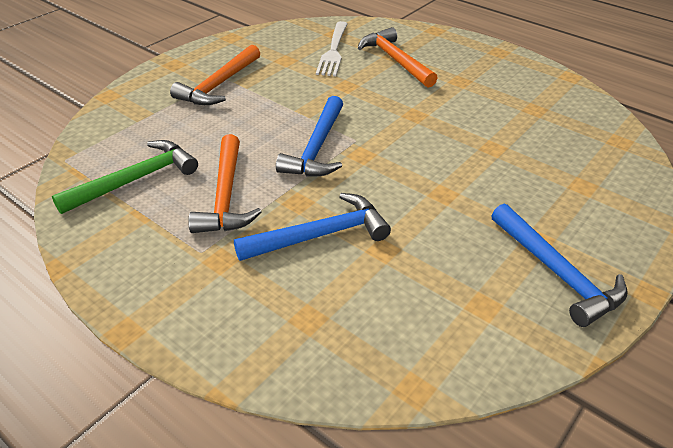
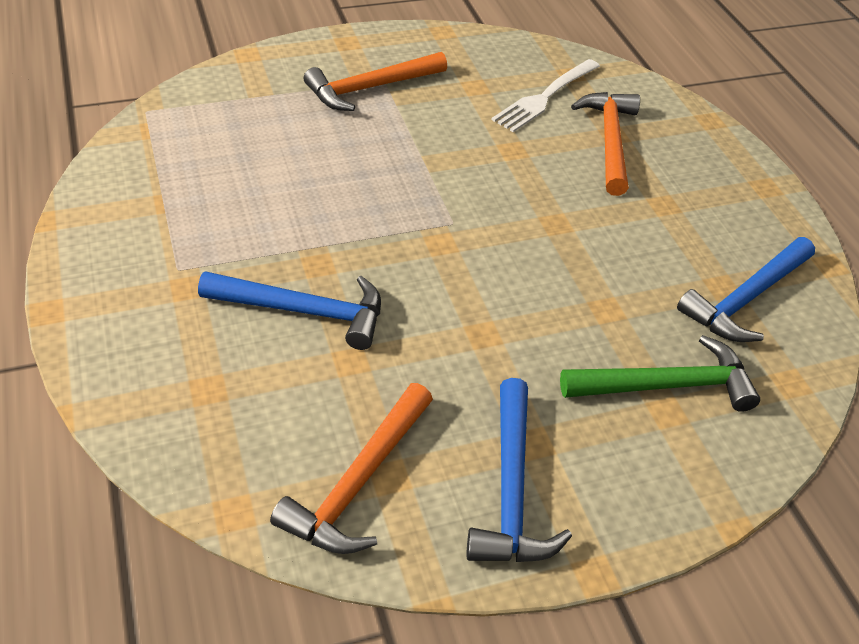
camera: 30 degrees right, 5 degrees up
green hammer [52,140,198,214] -> green hammer moved to [560,335,760,412]
orange hammer [188,134,261,233] -> orange hammer moved to [270,383,433,554]
blue hammer [276,96,343,177] -> blue hammer moved to [677,237,815,342]

